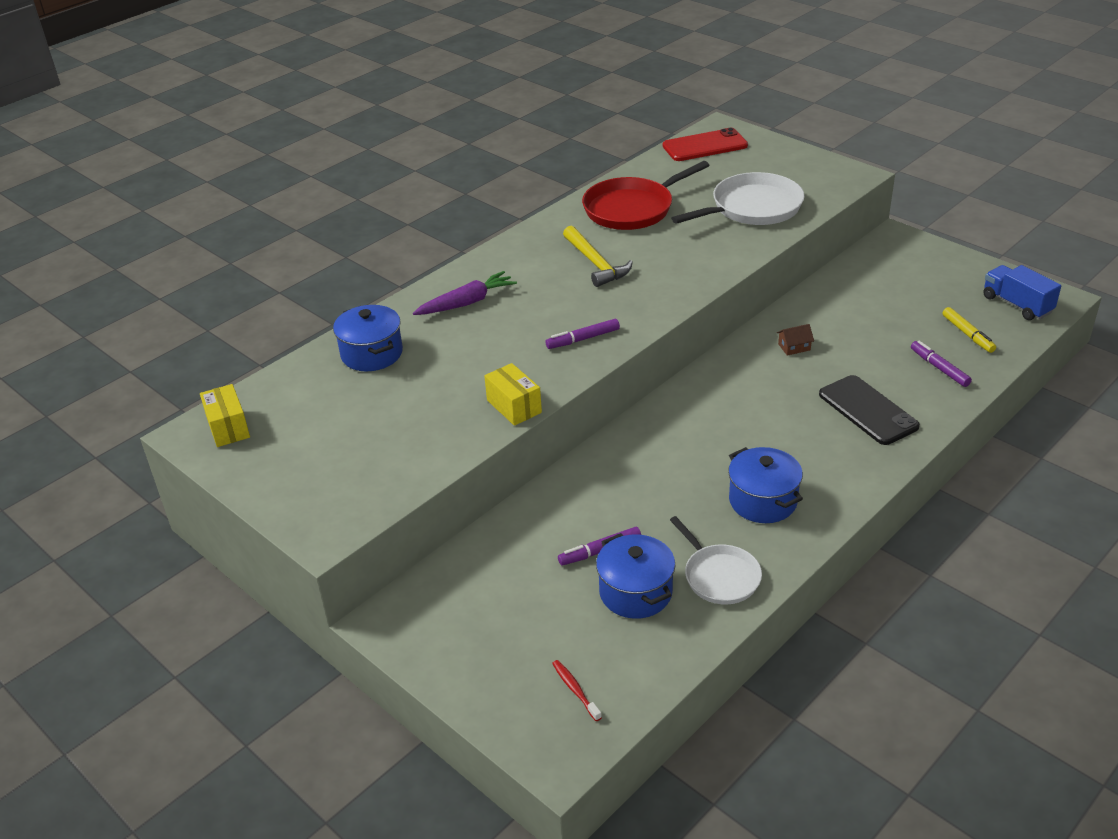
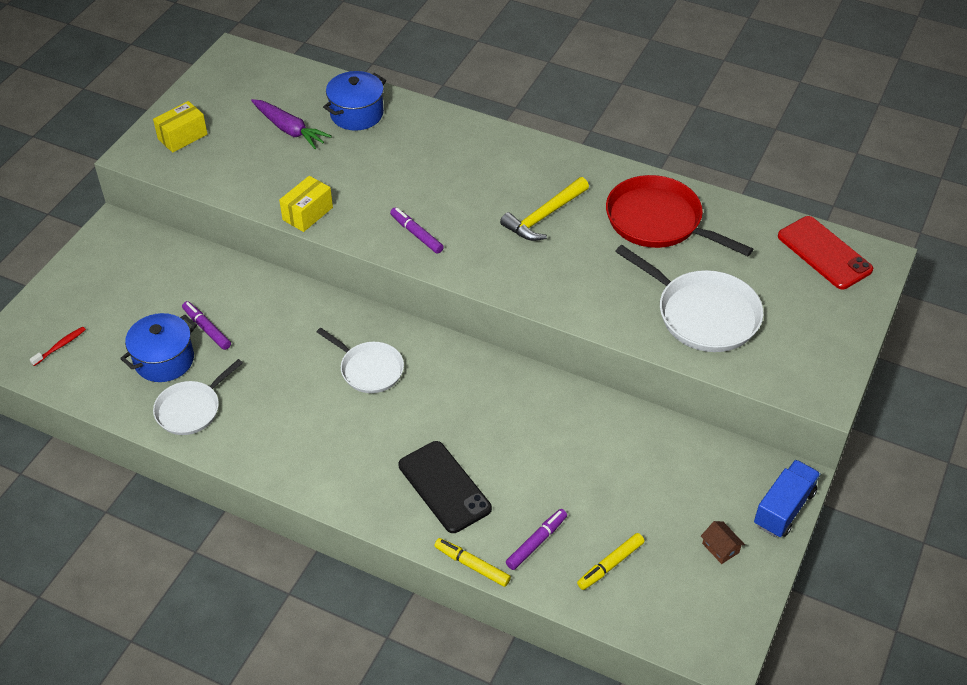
camera: 70 degrees right, 10 degrees up
yellow box [200,384,250,447] -> yellow box moved to [153,101,208,153]
purple carrot [413,271,517,315] -> purple carrot moved to [251,99,332,149]
blue pot [728,447,803,523] -> none
brown house [777,324,814,356] -> brown house moved to [701,521,745,564]
black phone [819,375,920,445] -> black phone turned 75 degrees counterclockwise [399,441,492,533]
blue truck [983,265,1061,320] -> blue truck moved to [754,460,821,537]
none -> white pan [317,328,404,393]
none -> yellow marker [434,538,511,587]

